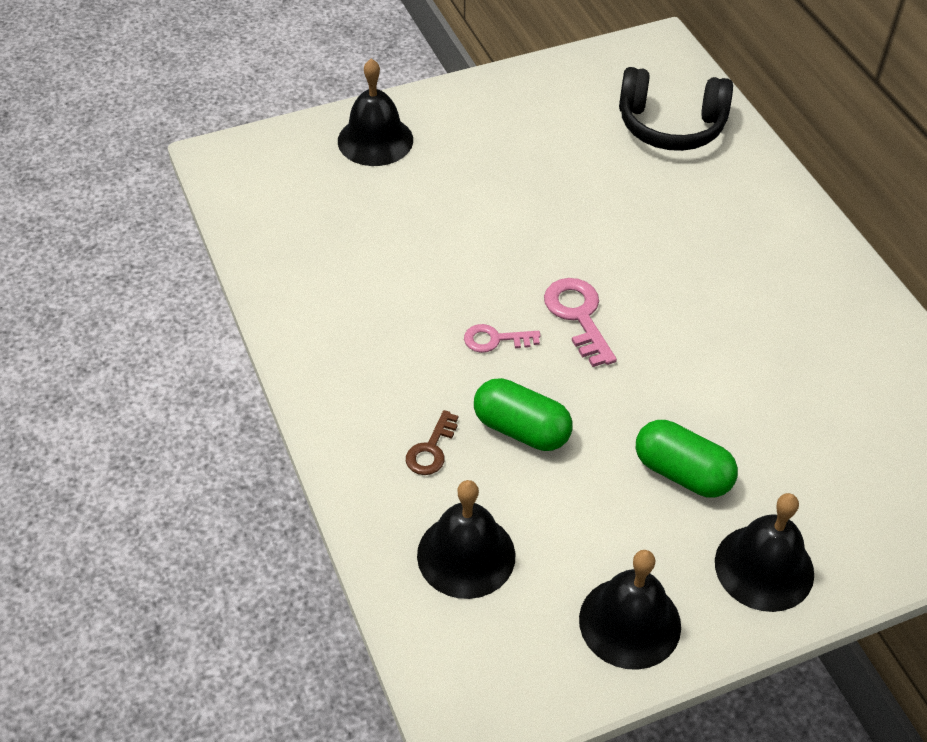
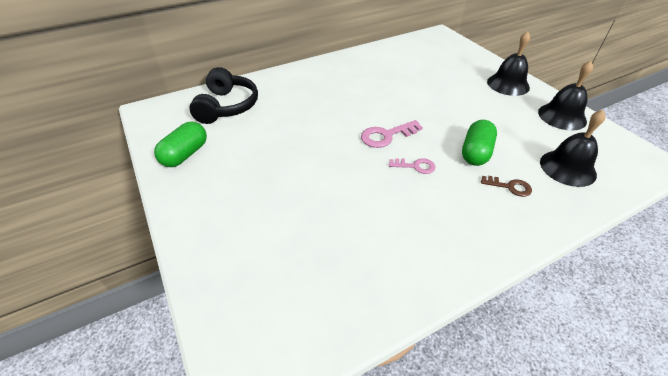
camera: 95 degrees left, 5 degrees down
black bell [338,58,413,166] -> none
pink key [464,324,540,353] -> pink key turned 75 degrees counterclockwise [389,158,435,174]
green capsule [636,420,738,498] -> green capsule moved to [154,122,207,167]

